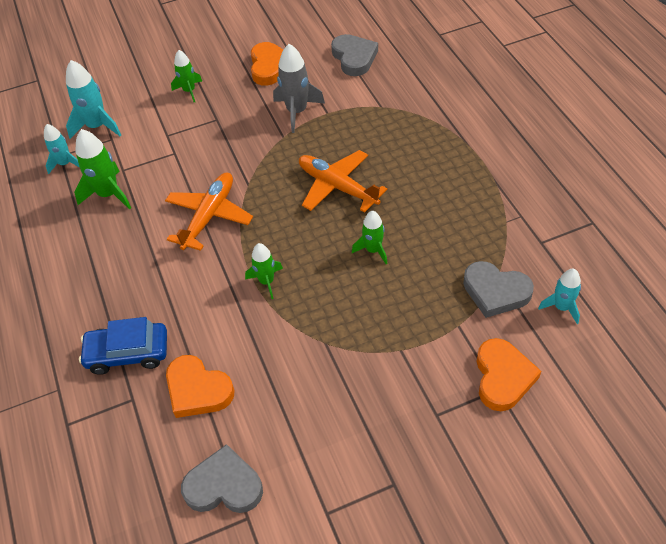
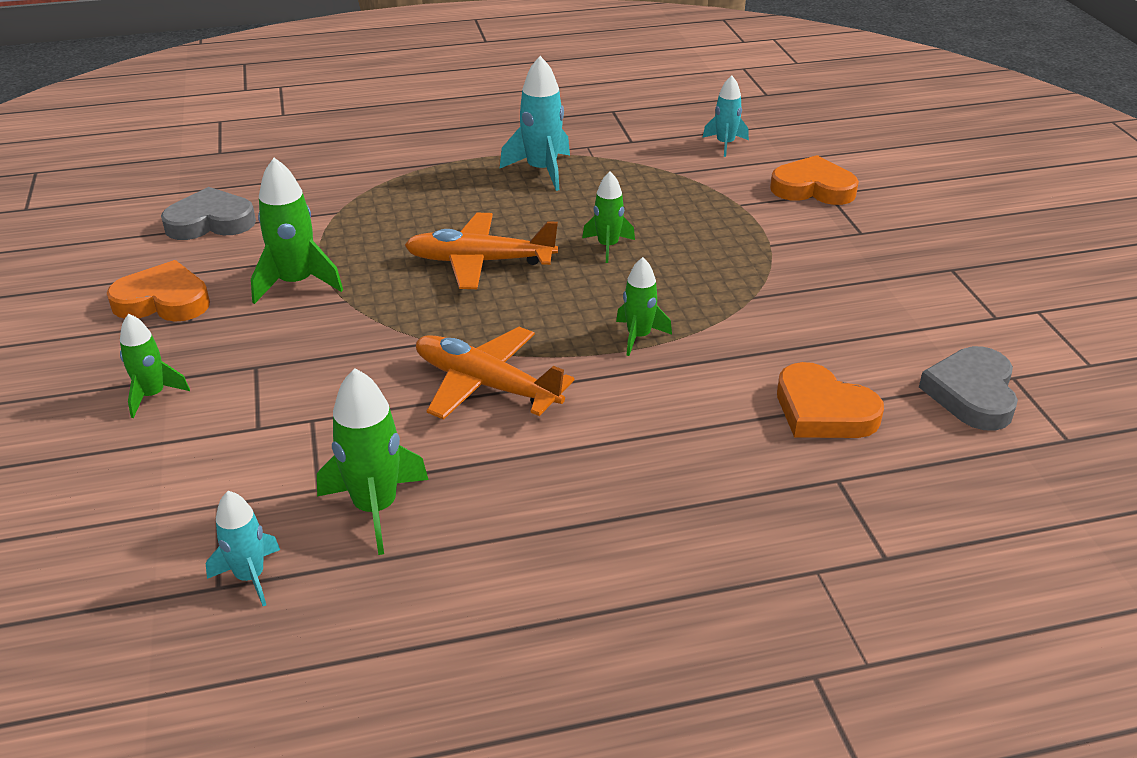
camera: 85 degrees left, 15 degrees down
turquoise rocket [66,60,121,139] -> turquoise rocket moved to [500,56,570,191]
blue car [79,317,167,375] -> none
orange heart [166,355,235,418] -> orange heart turned 90 degrees clockwise [777,362,884,438]
grey rocket [273,44,325,133] -> green rocket [251,158,343,304]
orange plane [299,150,387,213] -> orange plane turned 45 degrees clockwise [404,213,558,289]
grey heart [463,261,534,318] -> none

